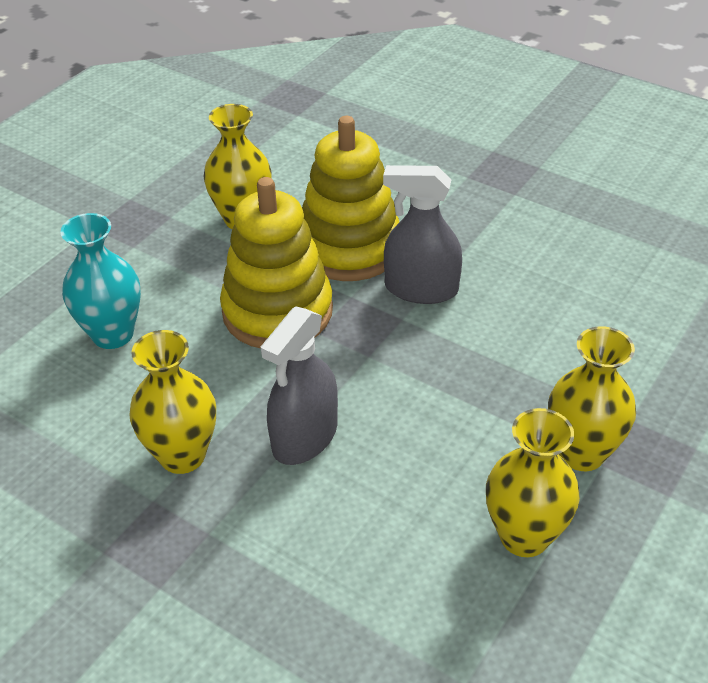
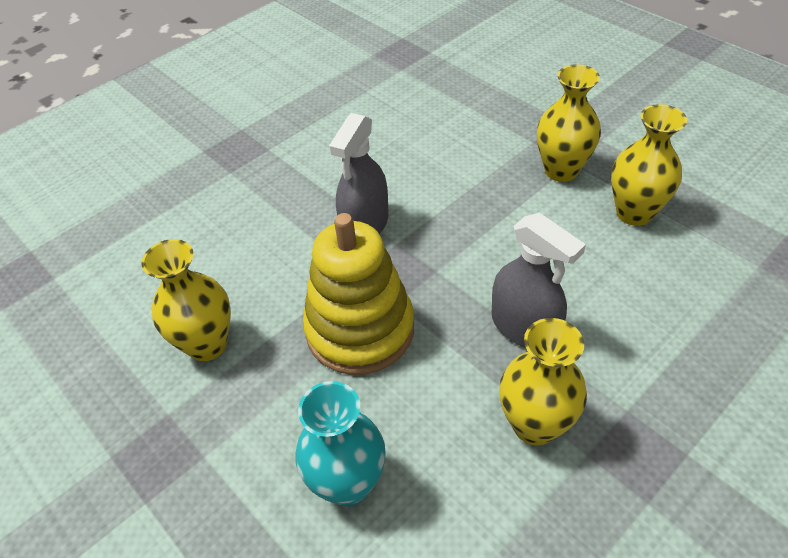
camera: 75 degrees left, 5 degrees up
yellow stacking toy [302,116,399,281] -> none

